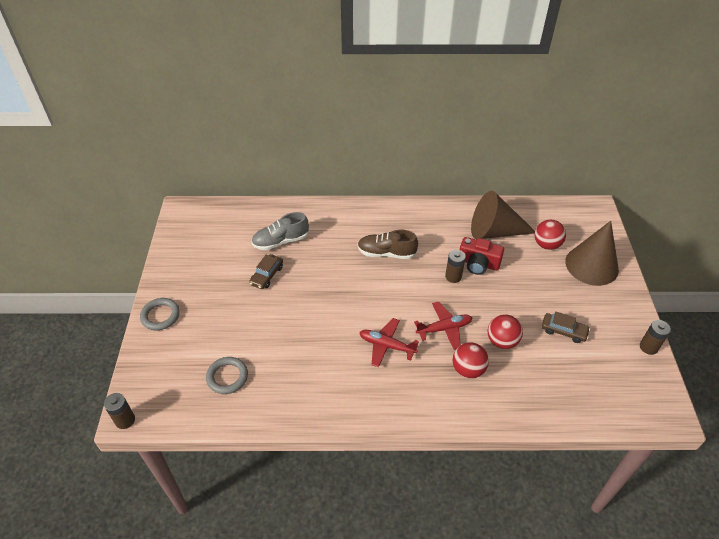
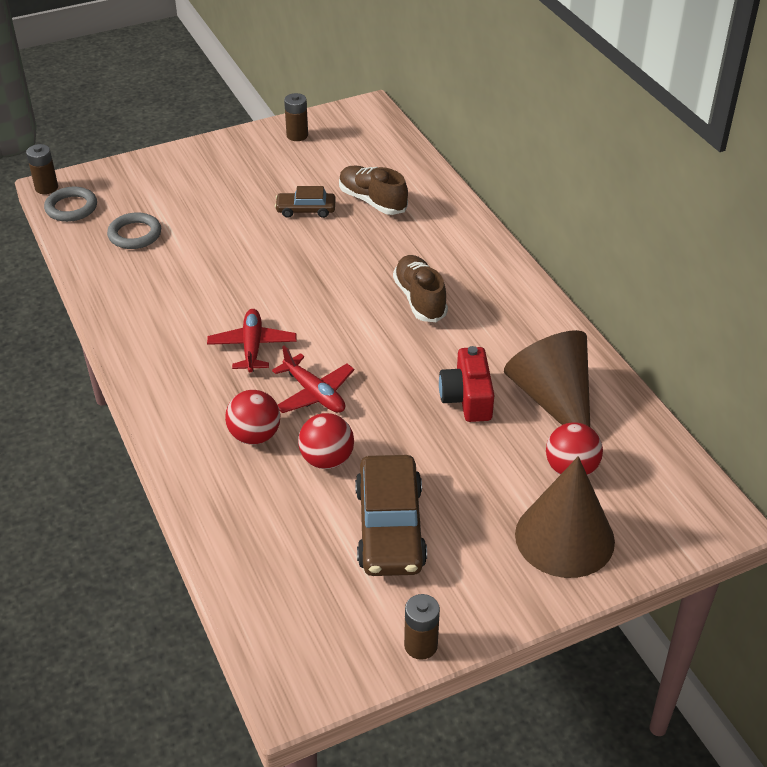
camera: 65 degrees right, 5 degrees down
grey ring [140,298,180,330] -> grey ring moved to [44,187,97,222]
grey shoe [251,212,309,250] -> brown shoe [339,166,408,215]
brown battery [445,250,466,283] -> brown battery moved to [284,93,308,141]
brown car [542,312,590,343] -> brown car [355,455,427,576], size x1.85

